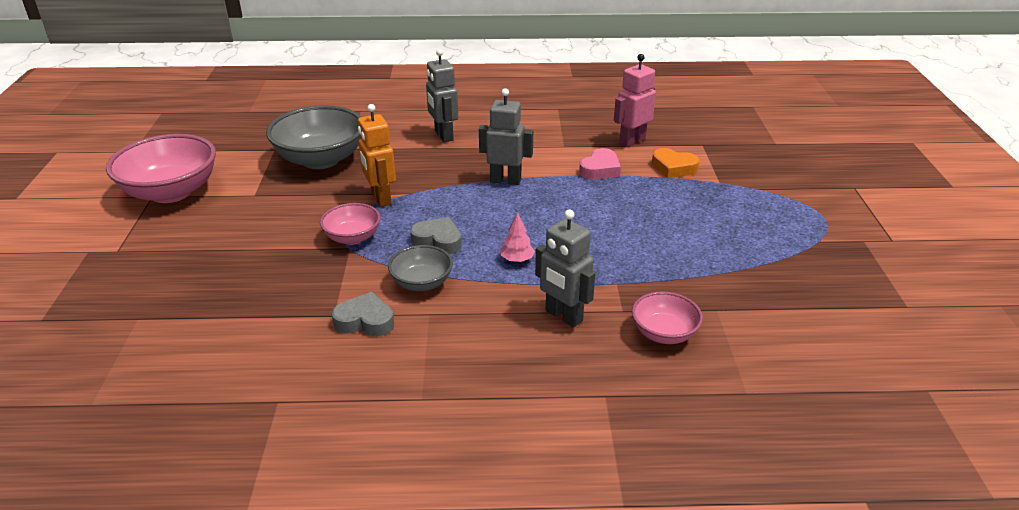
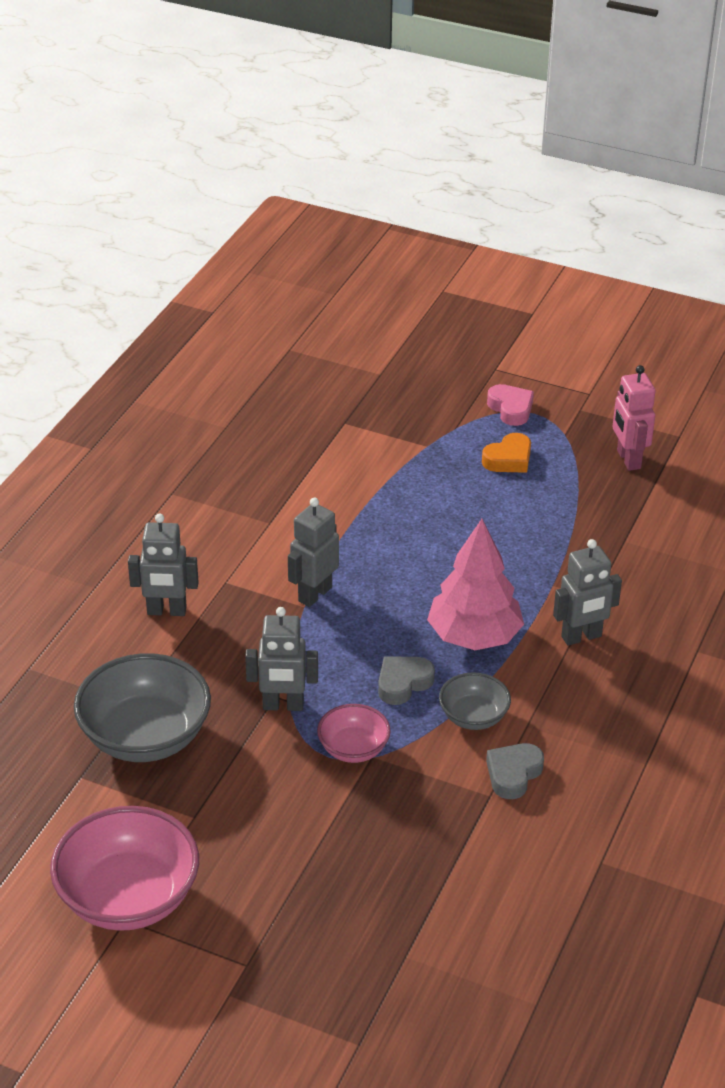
camera: 65 degrees left, 5 degrees up
orange robot [358,104,396,207] -> grey robot [245,607,318,711]
pink tree [500,212,535,262] -> pink tree [427,519,524,650], size x2.46
pink heart [579,148,621,180] -> pink heart moved to [487,384,534,426]
pink robot [614,54,656,147] -> pink robot moved to [613,365,655,471]
pink bowl [632,292,703,344] -> none
orange heart [652,148,699,179] -> orange heart moved to [482,433,531,473]

